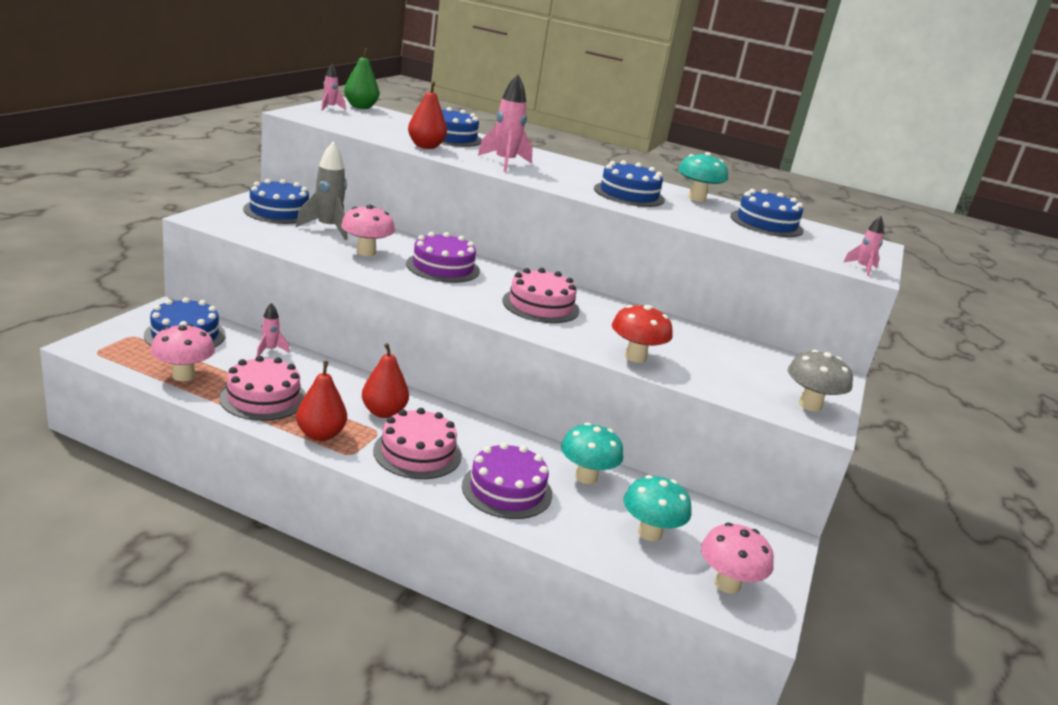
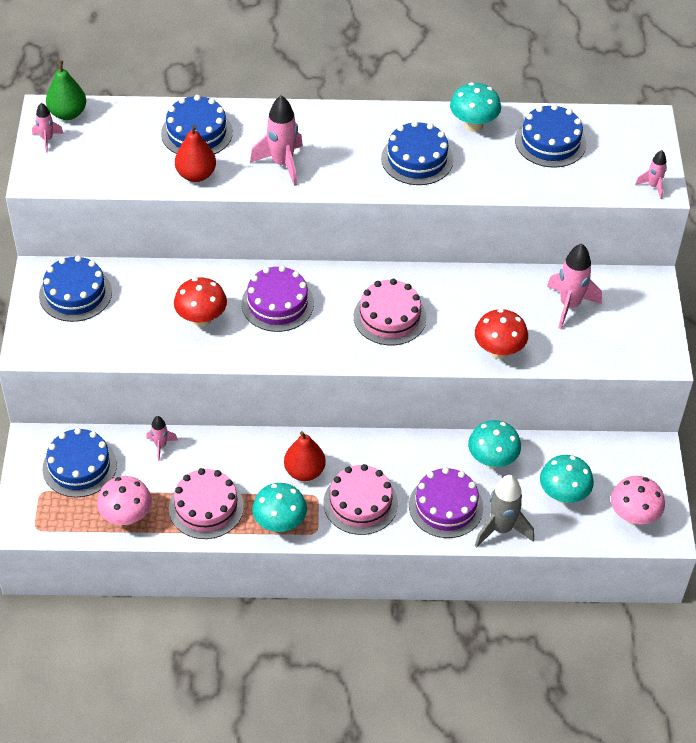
camera: 20 degrees left, 25 degrees up
grey rocket [296,142,347,240] -> grey rocket moved to [475,475,534,547]
red pear [296,361,347,441] -> turquoise mushroom [252,483,307,532]
pink mushroom [341,205,395,256] -> red mushroom [174,277,227,327]
grey mushroom [788,350,853,412] -> none
none -> pink rocket [547,244,602,329]

